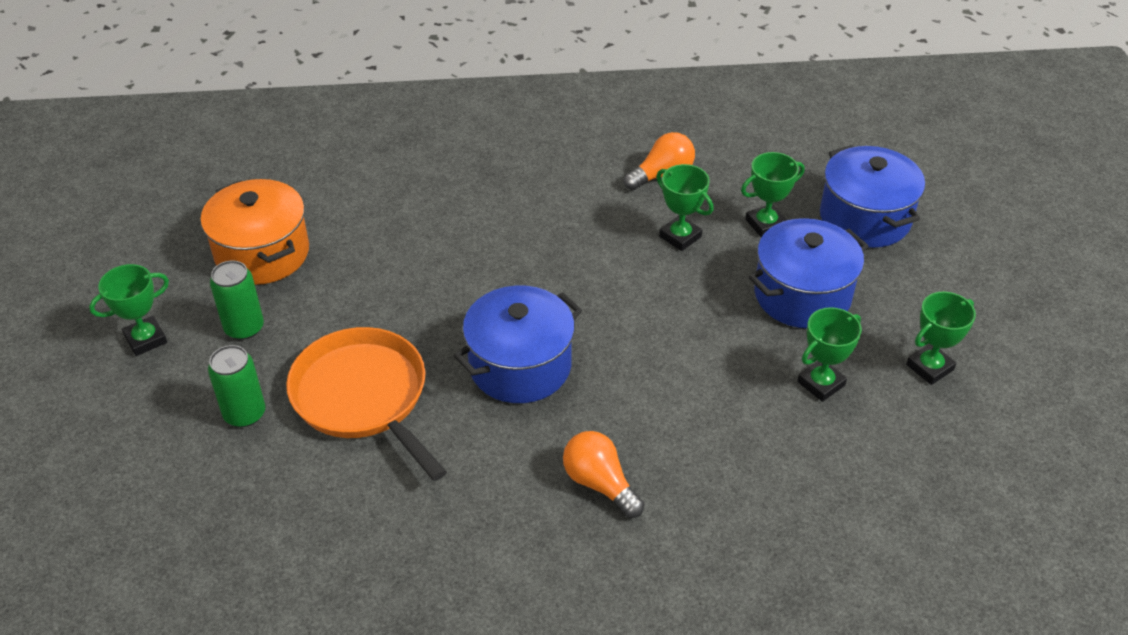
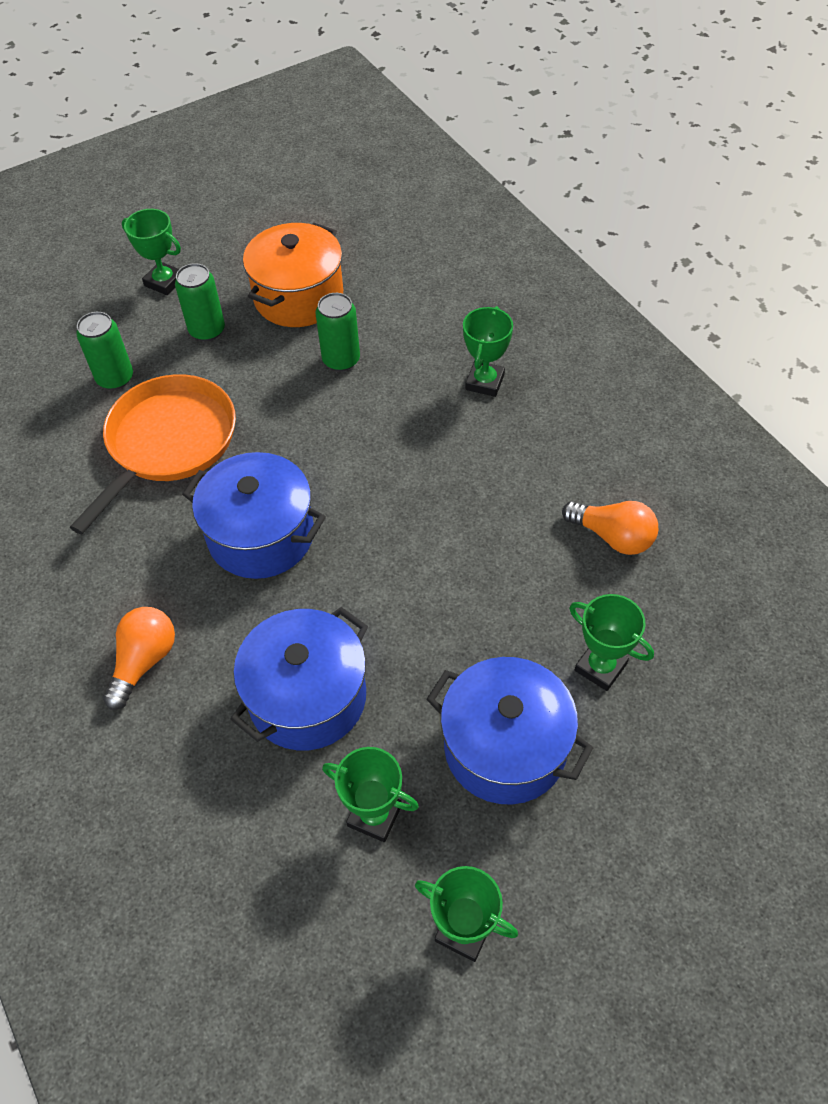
camera: 65 degrees right, 10 degrees up
green trophy [656,164,714,251] -> green trophy moved to [463,306,513,397]
blue pot [820,145,925,248] -> blue pot moved to [230,607,368,750]
none -> green can [316,293,360,371]

